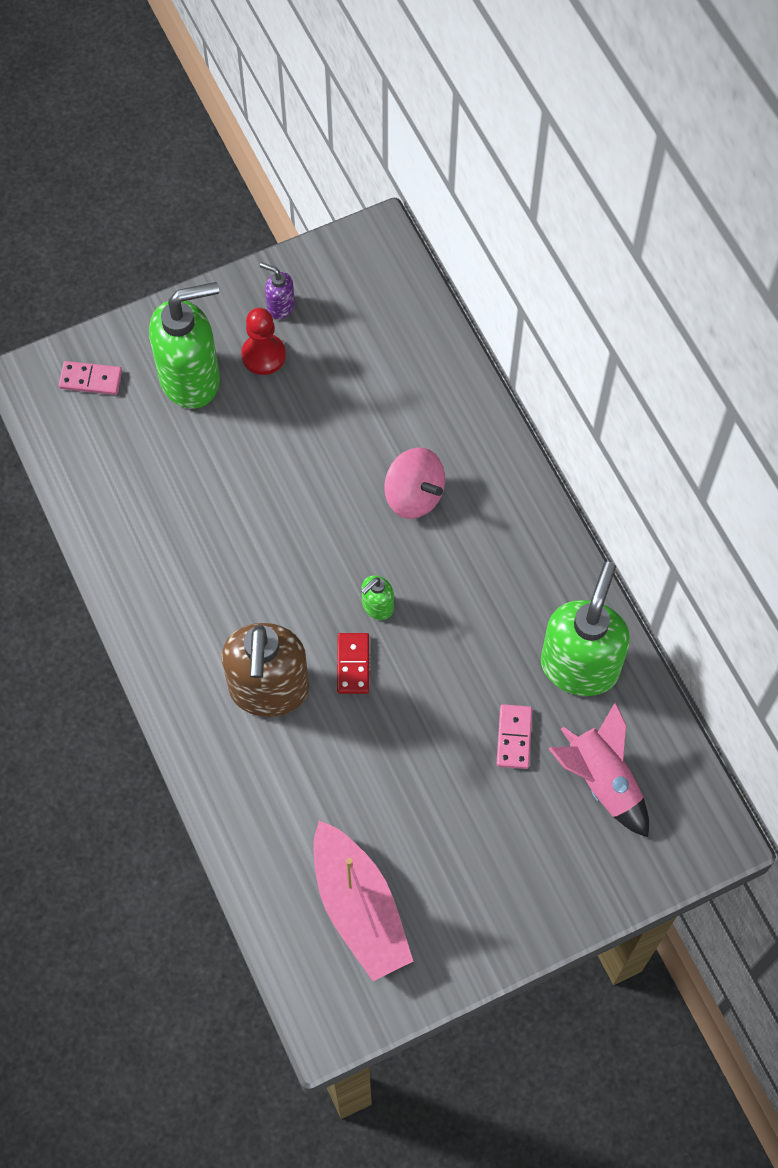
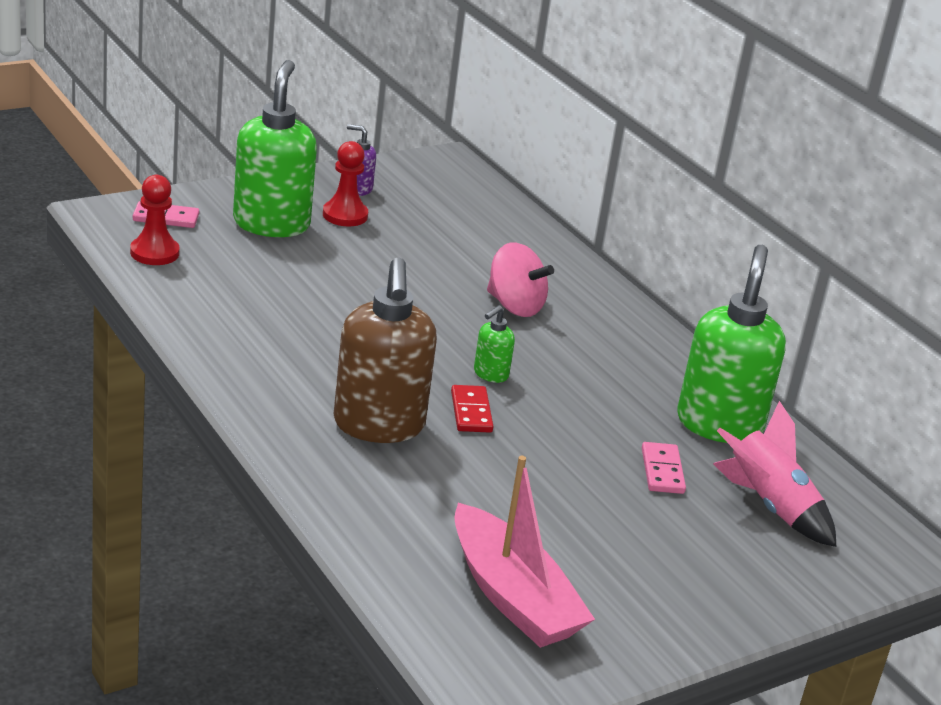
camera: 10 degrees left, 35 degrees down
green soap dispenser [149,282,220,409] -> green soap dispenser turned 60 degrees counterclockwise [233,60,317,237]
none -> red pawn [130,175,179,265]

